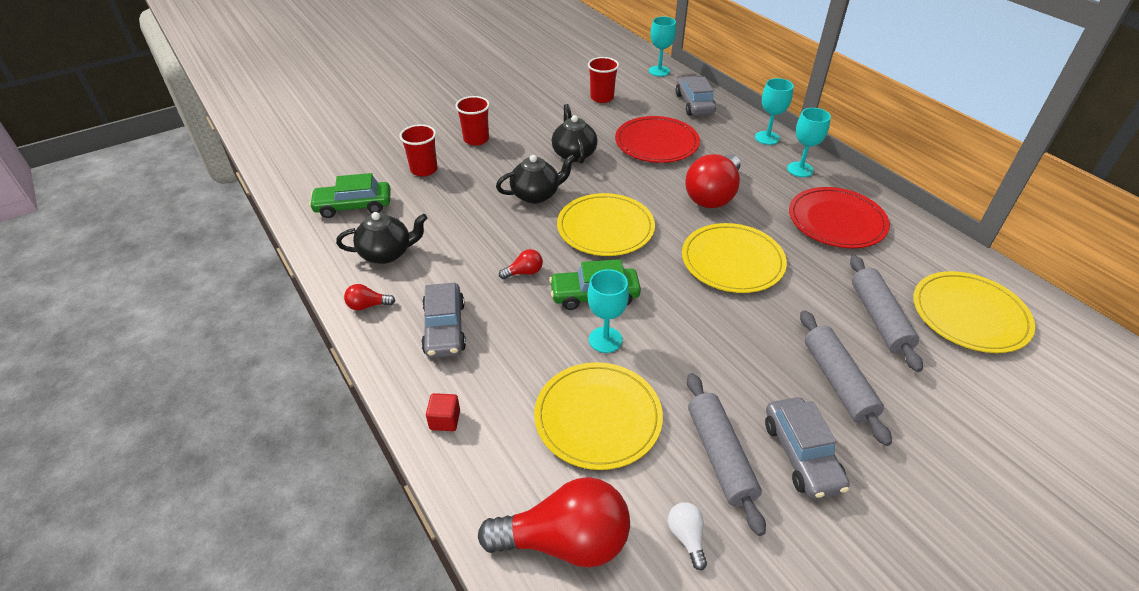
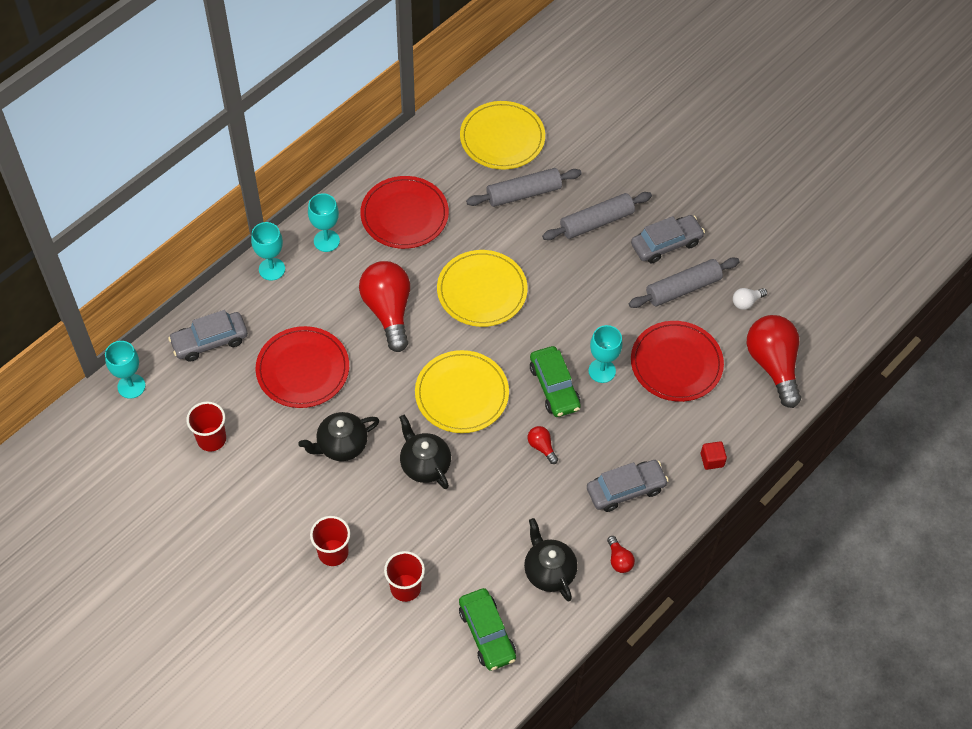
camera: 105 degrees left, 15 degrees up
yellow plate [534,362,663,470] -> red plate [631,321,724,402]
red light bulb [685,154,741,208] -> red light bulb turned 120 degrees counterclockwise [359,261,410,352]

